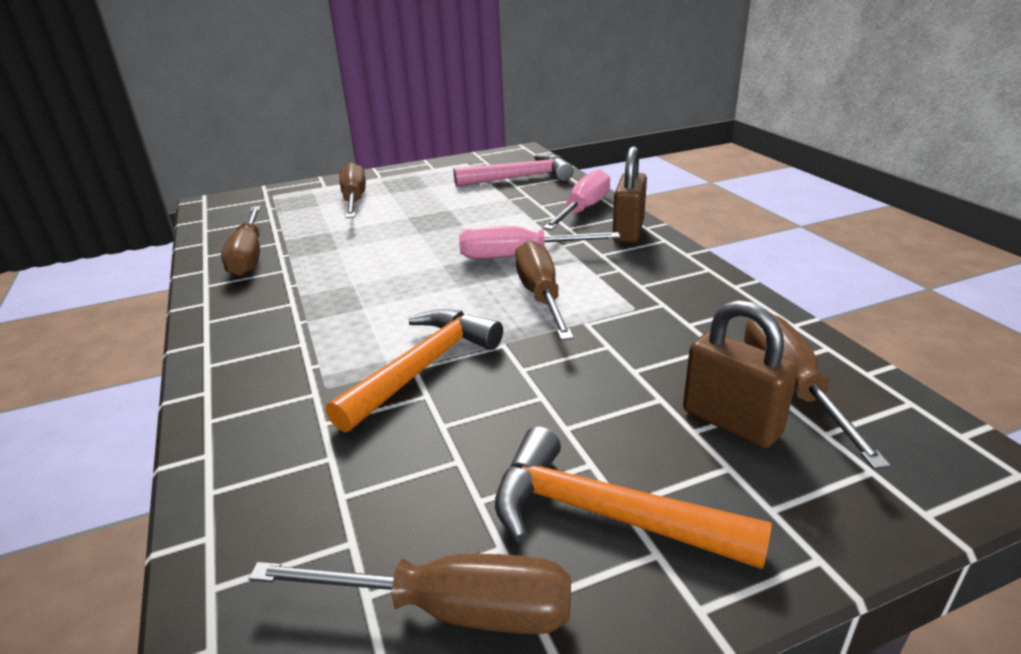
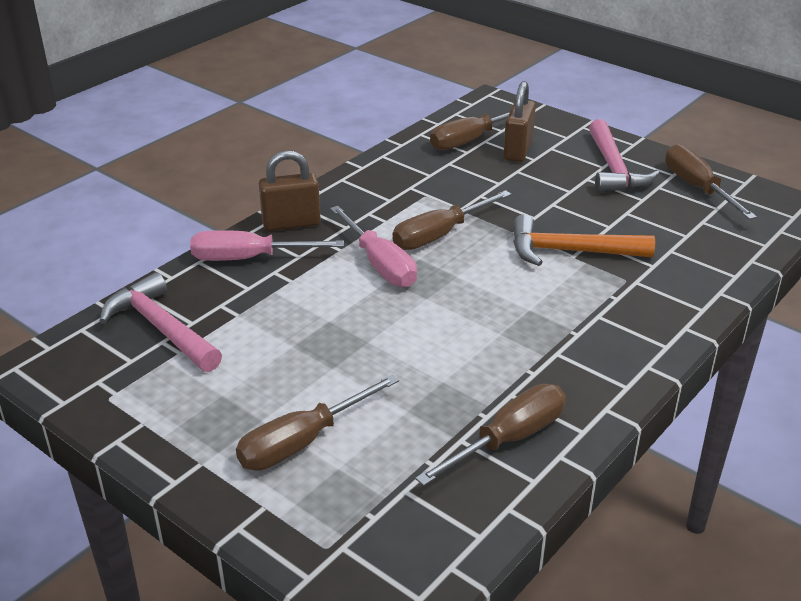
camera: 120 degrees left, 5 degrees up
orange hammer [495,426,772,569] -> pink hammer [589,119,660,193]

